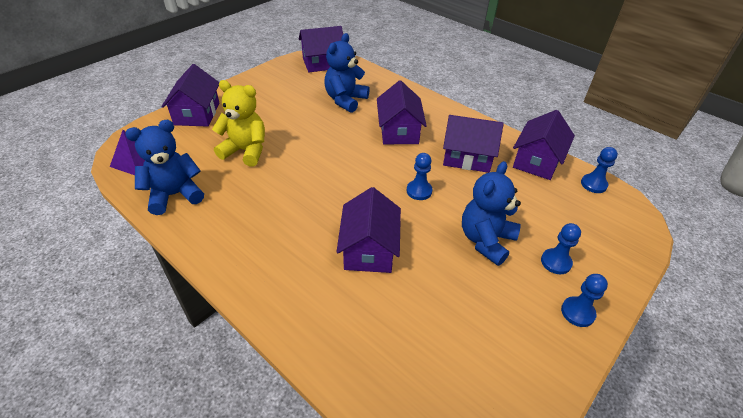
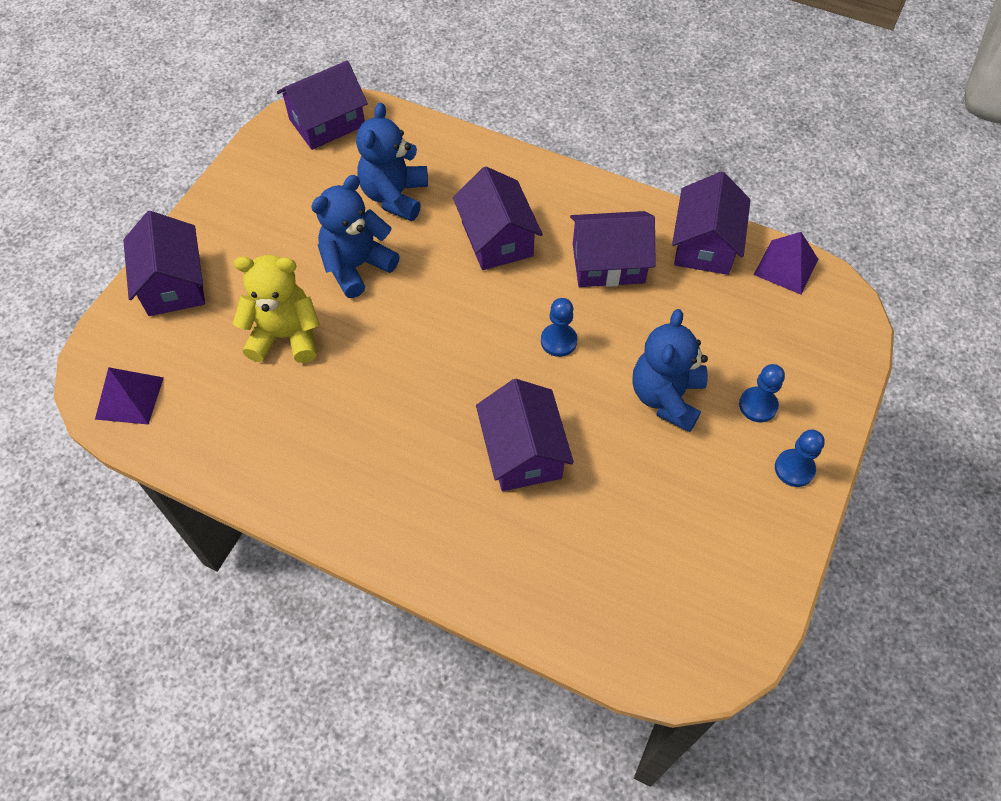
camera: 15 degrees left, 15 degrees up
blue teddy bear [125,120,204,215] -> blue teddy bear moved to [311,175,400,298]
blue pawn [581,147,618,193] -> purple pyramid [754,232,818,294]

